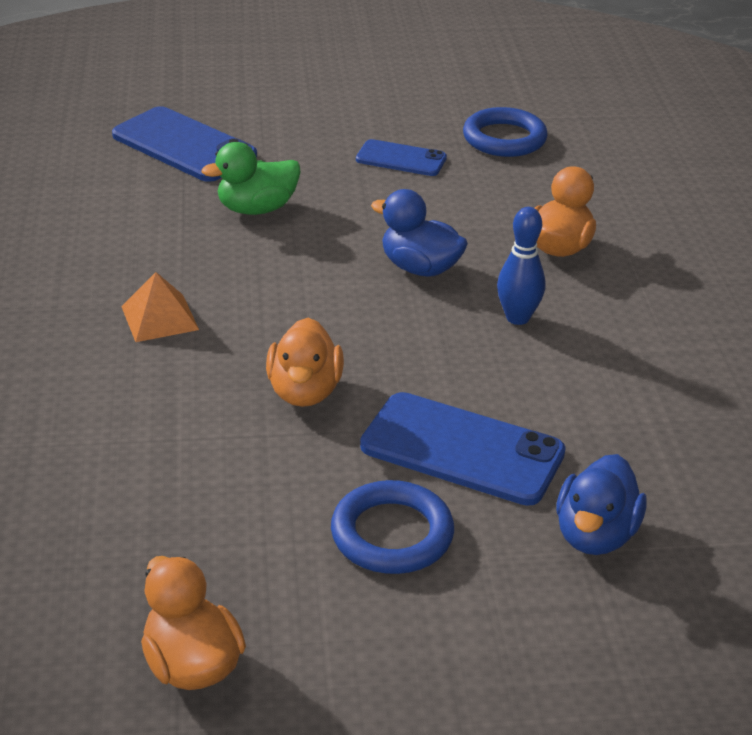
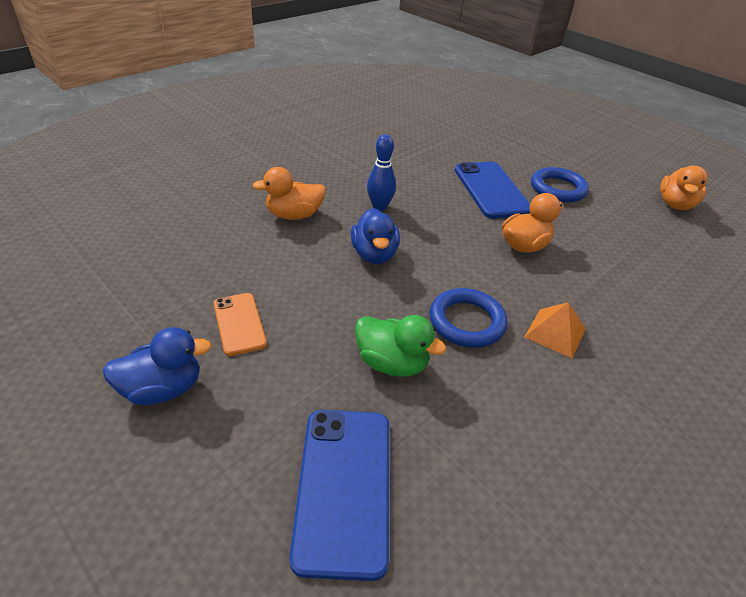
camera: 130 degrees left, 5 degrees up
blue phone [356,139,447,176] -> orange phone [213,293,267,356]
blue ring [463,107,548,157] -> blue ring moved to [429,288,508,348]
blue duck [556,454,647,555] -> blue duck moved to [103,327,212,405]

